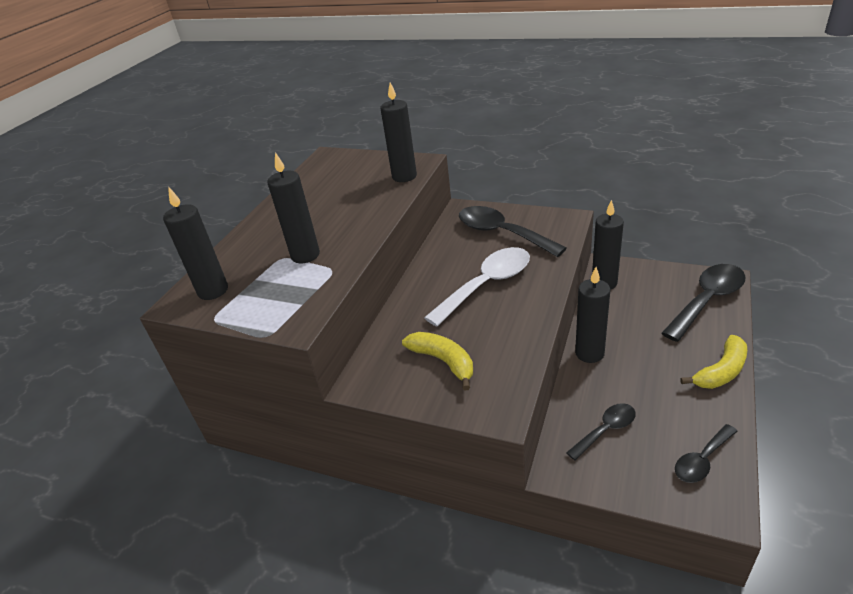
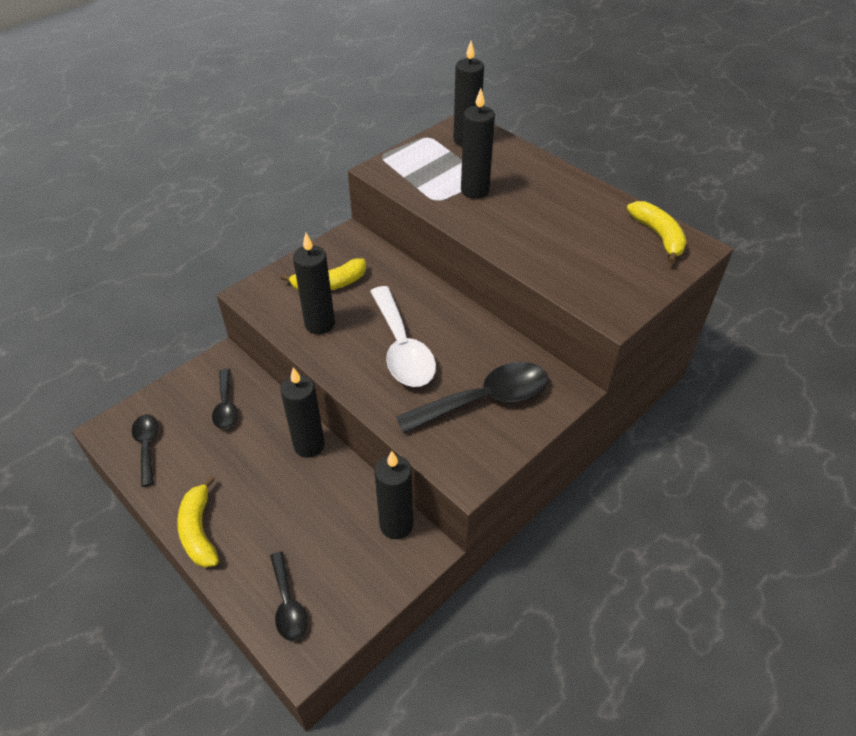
camera: 110 degrees right, 10 degrees up
black candle [380,82,417,182] -> black candle moved to [293,233,335,334]
black spoon [661,264,746,342] -> black spoon [270,551,307,641], size x0.57
none -> yellow banana [627,201,687,264]

